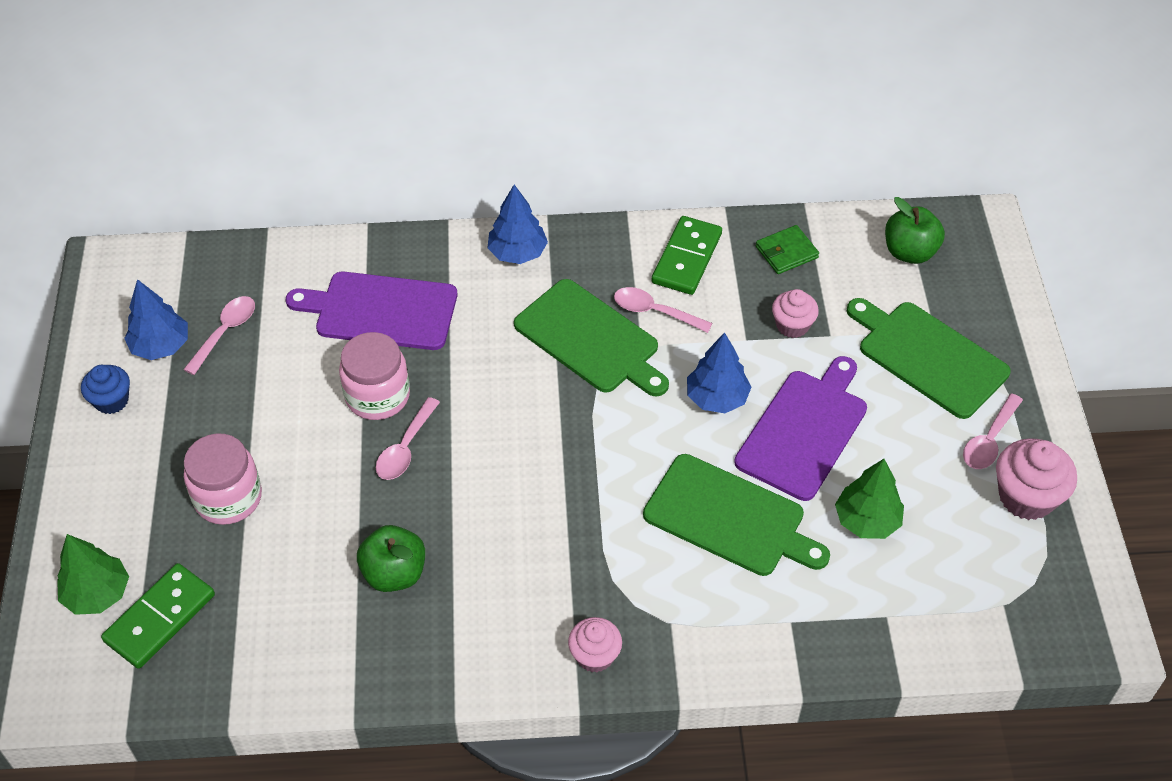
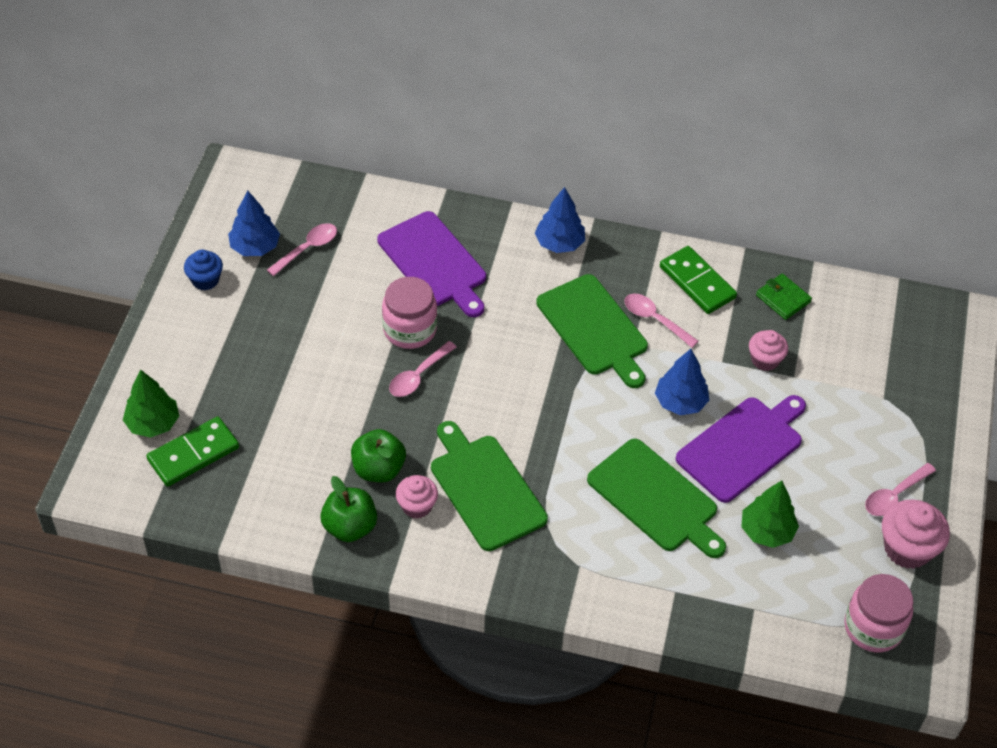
camera: 15 degrees right, 0 degrees up
pink jar [184,433,262,525] -> pink jar moved to [844,574,913,652]
purple cutting board [286,272,457,350] -> purple cutting board turned 150 degrees counterclockwise [377,211,486,317]
pink cupcake [568,617,622,672] -> pink cupcake moved to [396,475,438,519]
green domino [651,216,722,295] -> green domino turned 75 degrees counterclockwise [660,246,737,314]
green wallet [756,225,819,274] -> green wallet turned 60 degrees clockwise [756,273,812,320]
green cutting board [847,298,1011,419] -> green cutting board moved to [431,421,548,551]
green apple [885,197,945,264] -> green apple moved to [320,476,377,542]

